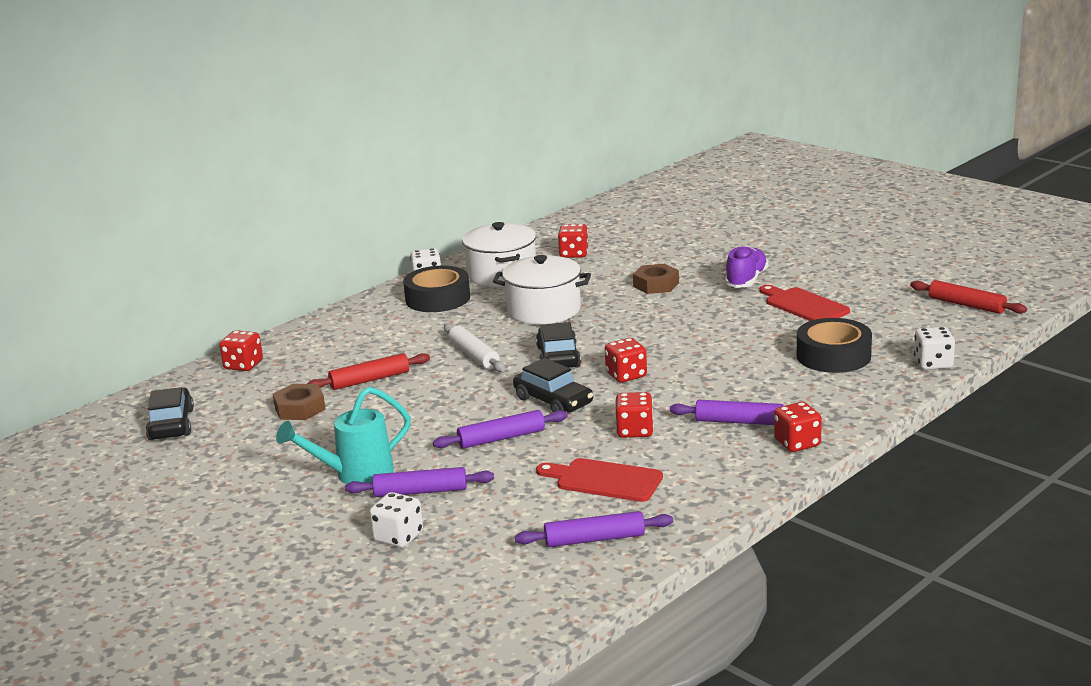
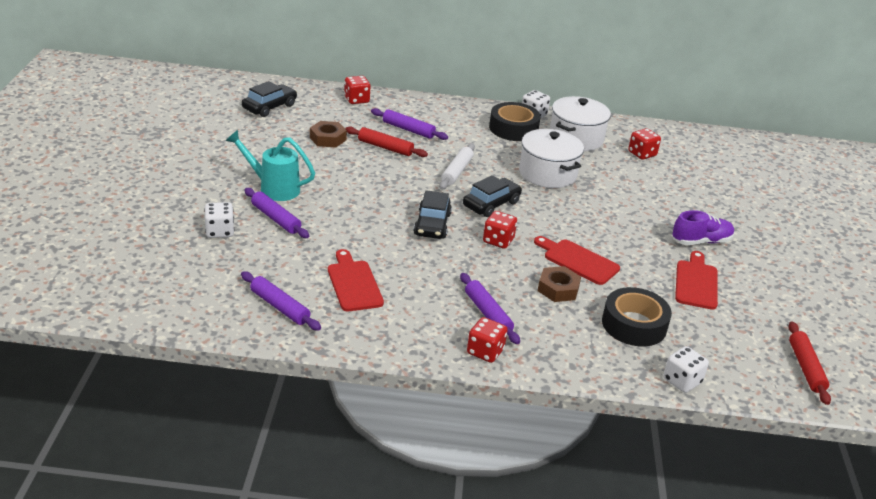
camera: 45 degrees right, 10 degrees up
purple rolling pin [433,410,568,449] -> purple rolling pin moved to [371,108,448,140]
red dice [615,392,654,438] -> none
brown nut [633,264,679,294] -> brown nut moved to [538,266,581,302]
none -> red cutting board [534,236,620,285]

